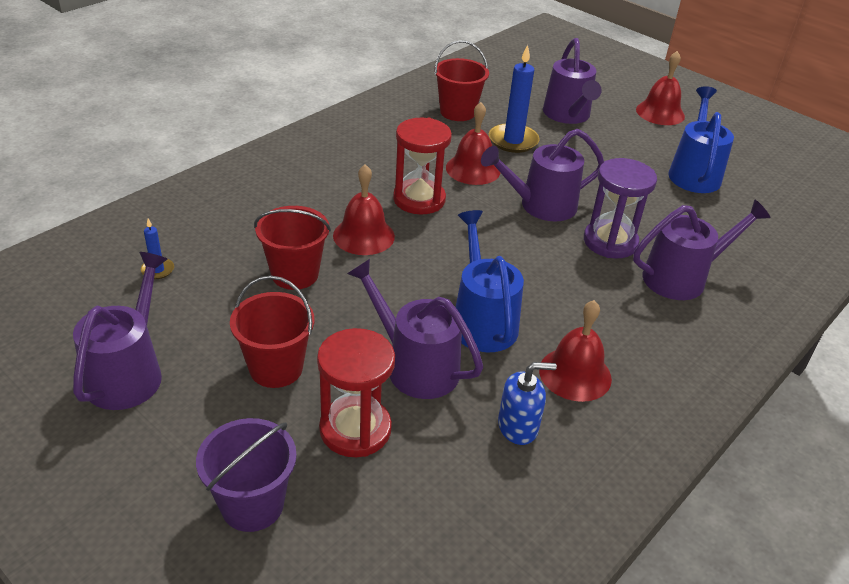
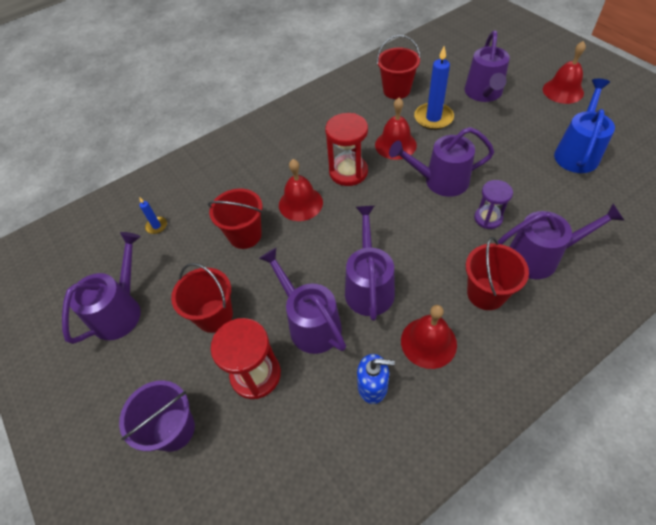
camera: 20 degrees right, 15 degrees up
blue watering can [455,210,524,352] -> purple watering can [345,206,395,321]
purple hourglass [584,158,657,258] -> purple hourglass [474,180,513,229], size x0.65
none -> red bucket [466,237,529,310]

